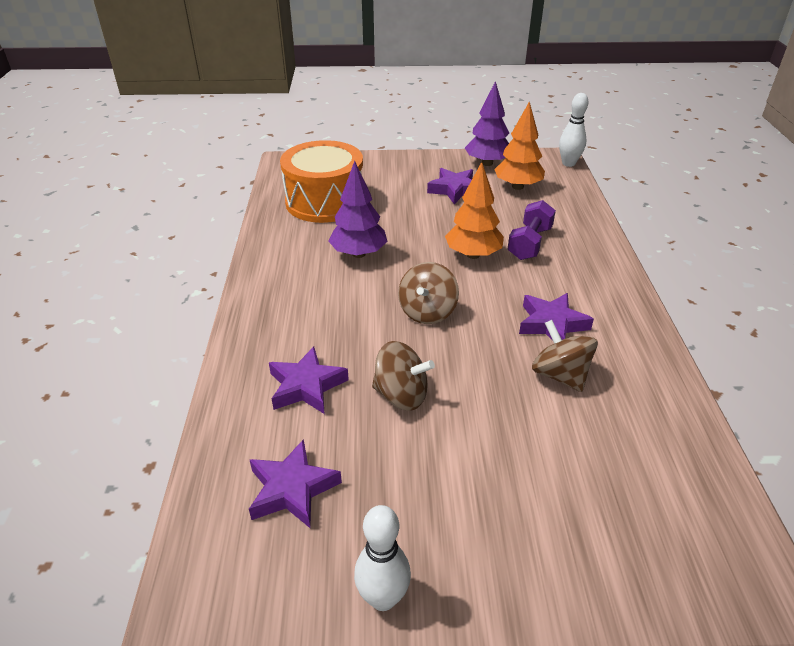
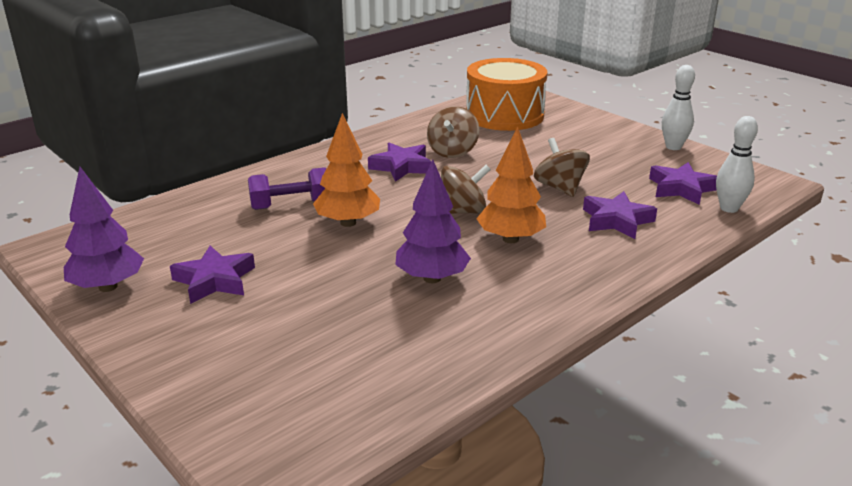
camera: 130 degrees left, 10 degrees down
orange drum [280,140,363,223] -> orange drum moved to [466,58,548,131]
orange tree [494,101,545,190] -> orange tree moved to [476,127,546,243]
white bowling pin [559,93,588,167] -> white bowling pin moved to [716,116,758,213]

